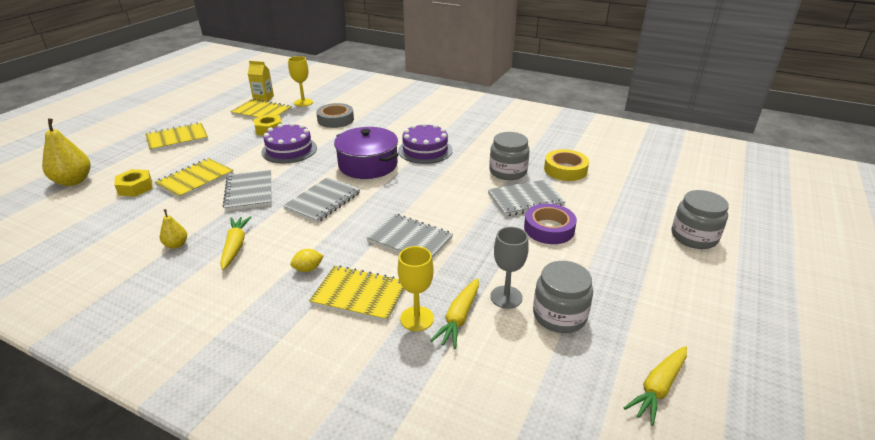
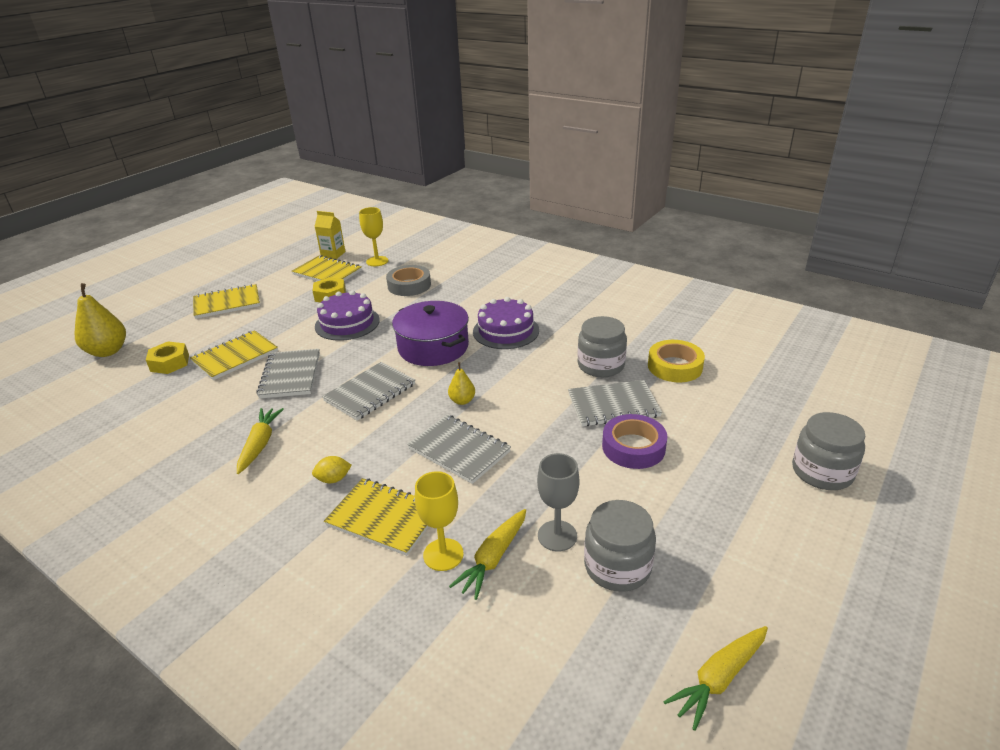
camera: 10 degrees right, 0 degrees up
yellow pear [160,209,187,249] -> yellow pear moved to [448,362,475,405]

